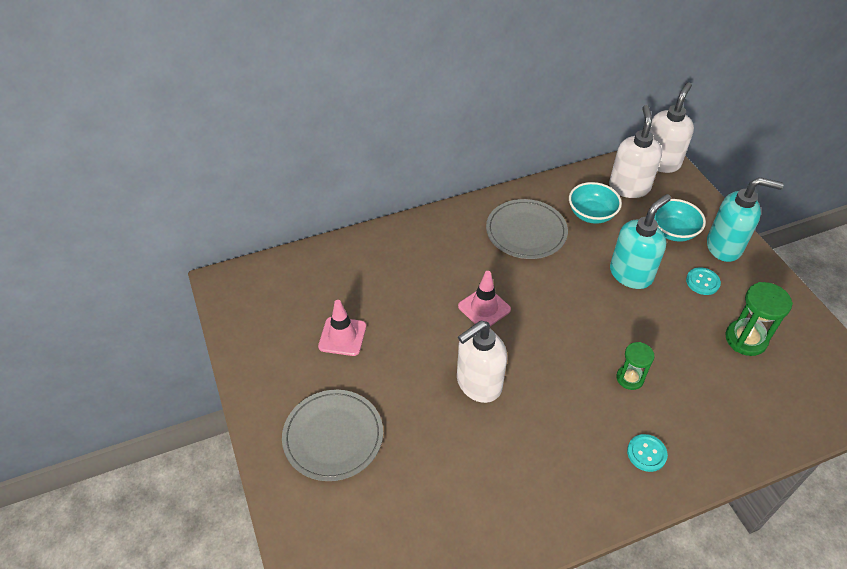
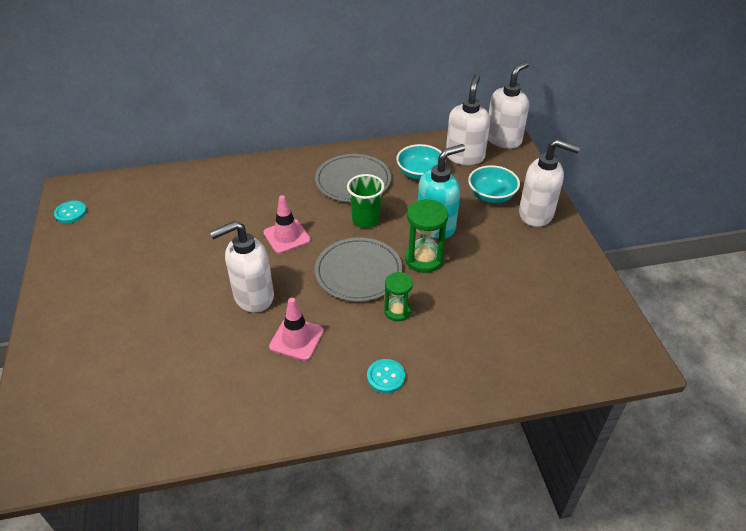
camera: 10 degrees right, 5 degrees down
grey plate [282,390,383,481] -> grey plate moved to [315,237,403,302]
pink traffic cone [318,300,366,356] -> pink traffic cone moved to [269,298,324,361]
turquoise button [686,267,721,295] -> turquoise button moved to [54,201,87,223]
turquoise soap dispenser [707,177,784,262] -> white soap dispenser [519,139,580,227]
green hourglass [725,282,793,356] -> green hourglass moved to [405,199,448,273]
none -> green cup [347,174,385,228]

